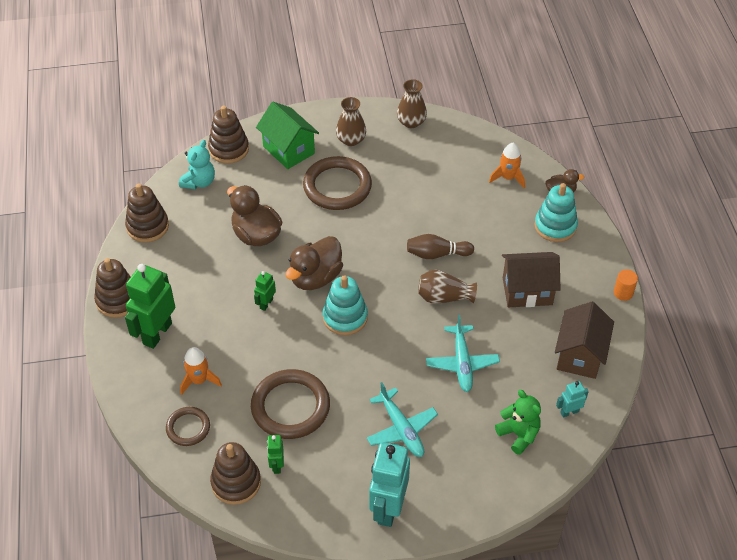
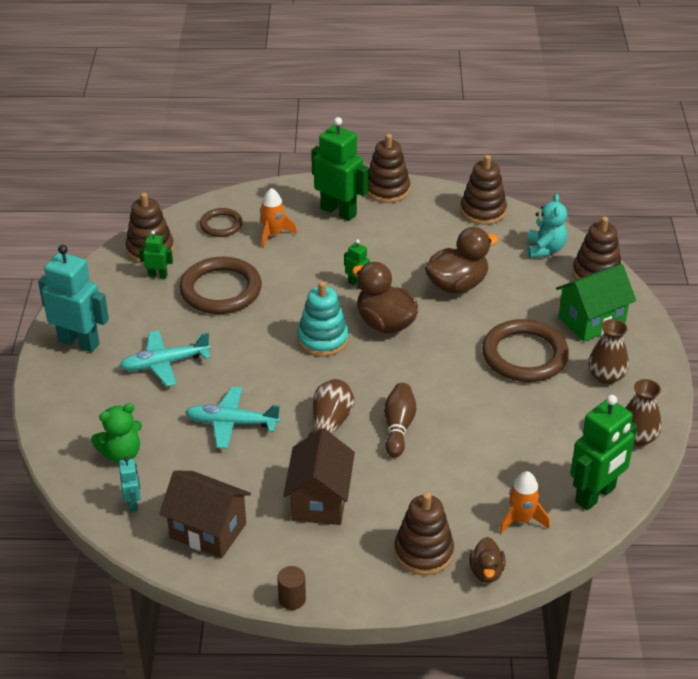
camera: 100 degrees right, 10 degrees down
turquoise teddy bear [179,140,215,189] -> turquoise teddy bear turned 120 degrees counterclockwise [527,194,567,258]
turquoise stacking toy [534,183,578,242] -> brown stacking toy [394,492,454,575]
orange cylinder [614,269,638,301] -> brown cylinder [277,566,306,610]
none -> green robot [570,395,637,510]

